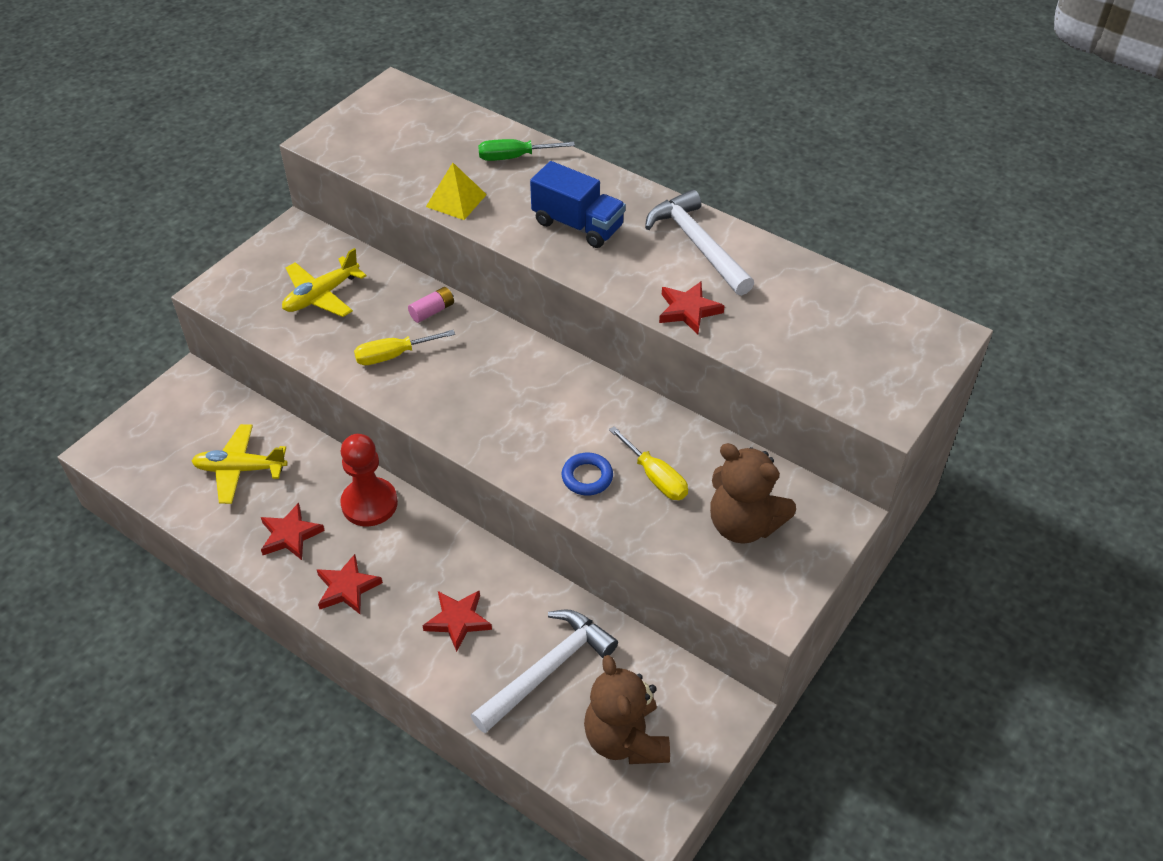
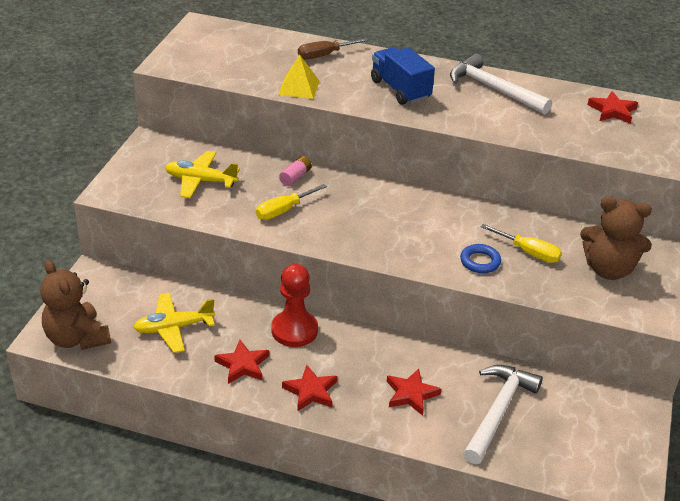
camera: 20 degrees left, 10 degrees down
yellow plane [282,248,367,317] -> yellow plane turned 75 degrees clockwise [165,151,240,198]
green screwdriver [478,139,575,161] -> brown screwdriver [298,38,369,59]
blue truck [530,161,626,248] -> blue truck turned 135 degrees counterclockwise [371,47,435,105]
brown teddy bear [584,655,670,764] -> brown teddy bear moved to [40,260,111,350]
red star [659,281,725,334] -> red star moved to [587,91,638,124]

